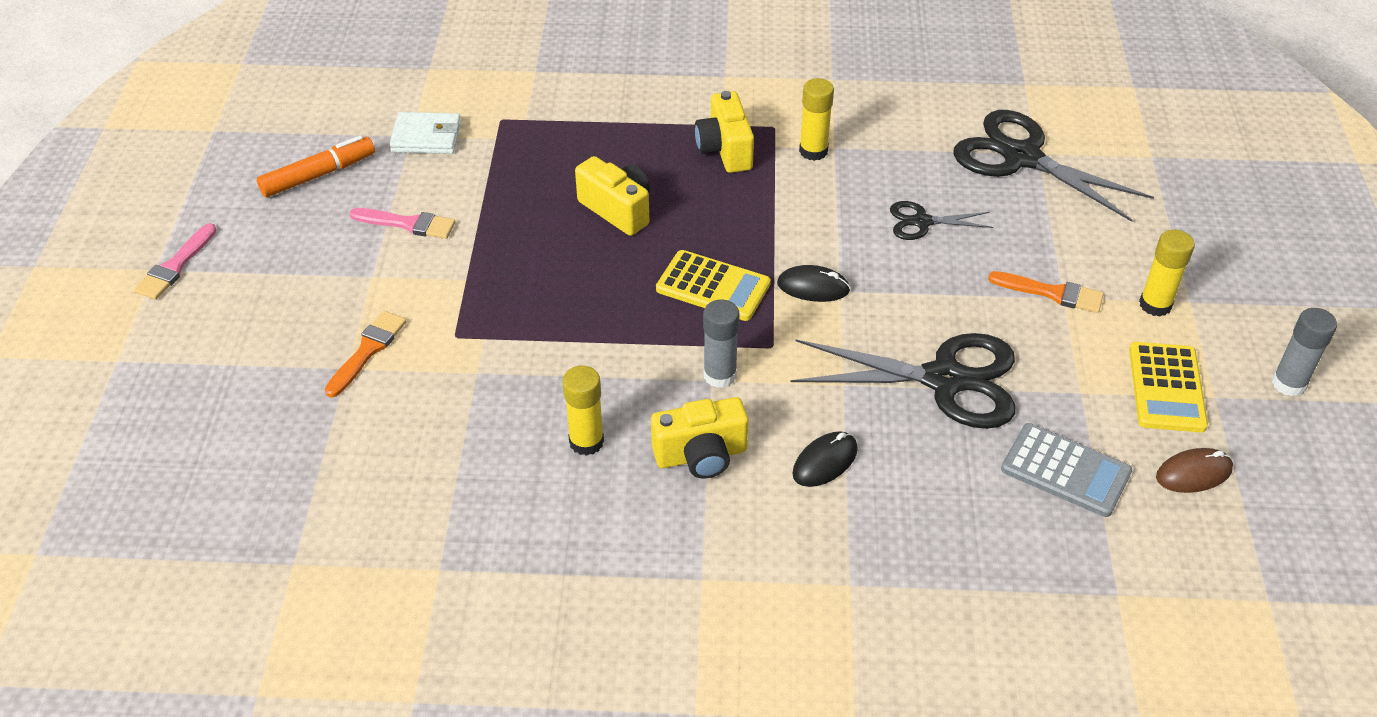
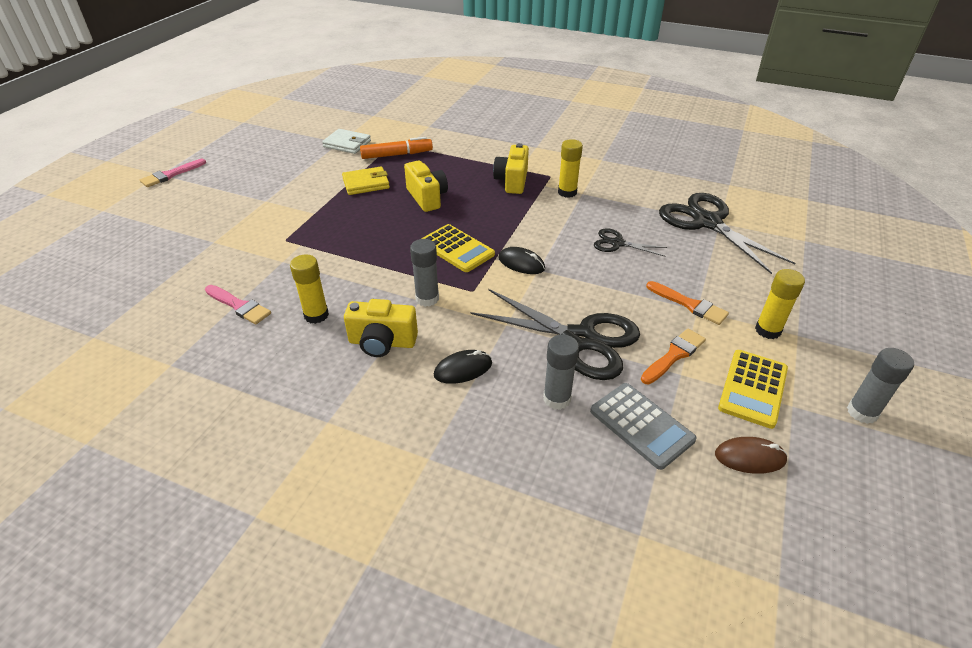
camera: 20 degrees right, 5 degrees down
orange marker [257,135,375,197] -> orange marker moved to [360,137,433,159]
orange brush [325,311,407,397] -> orange brush moved to [641,328,706,384]
pink brush [350,208,456,239] -> pink brush moved to [205,285,271,324]
none -> yellow wallet [342,167,390,195]
none -> grey glue stick [543,335,579,410]

